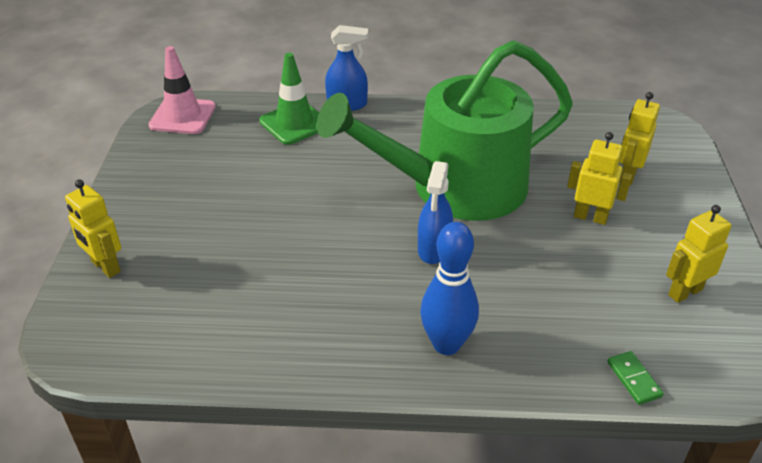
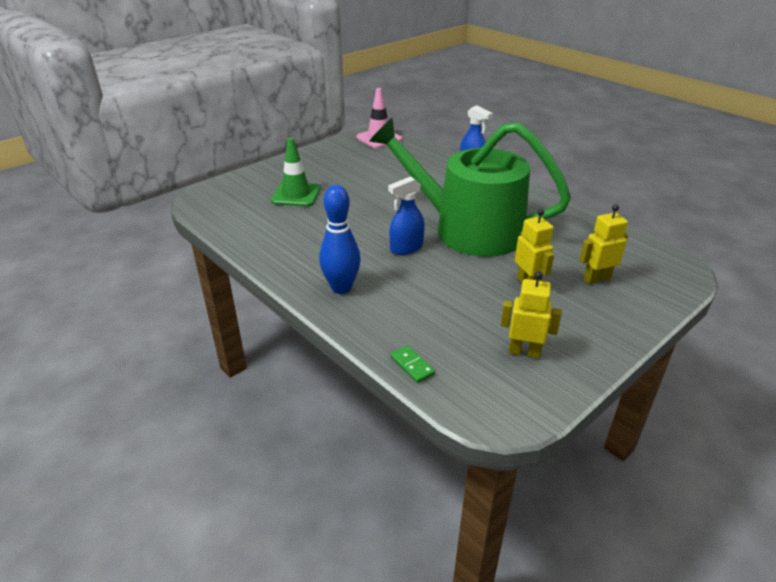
camera: 45 degrees right, 5 degrees down
yellow robot [65,179,121,278] -> none
green traffic cone [259,53,319,145] -> green traffic cone moved to [271,138,321,206]
green domino [607,351,664,405] -> green domino turned 60 degrees counterclockwise [390,345,435,383]

